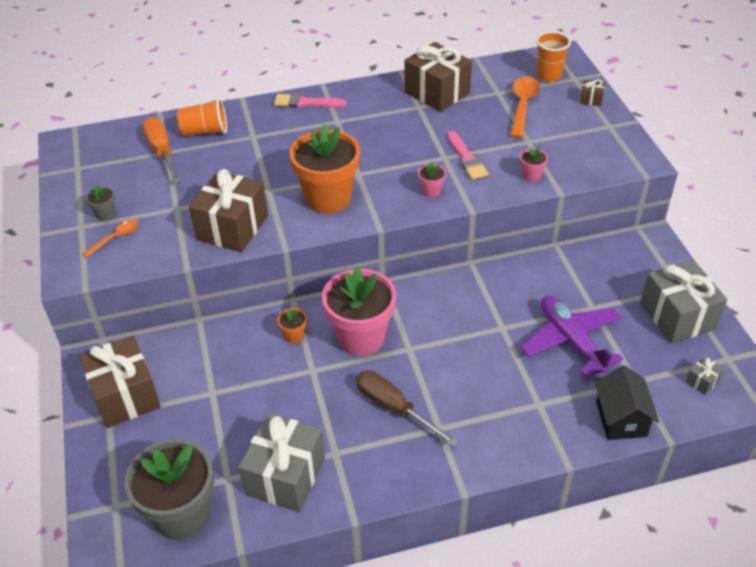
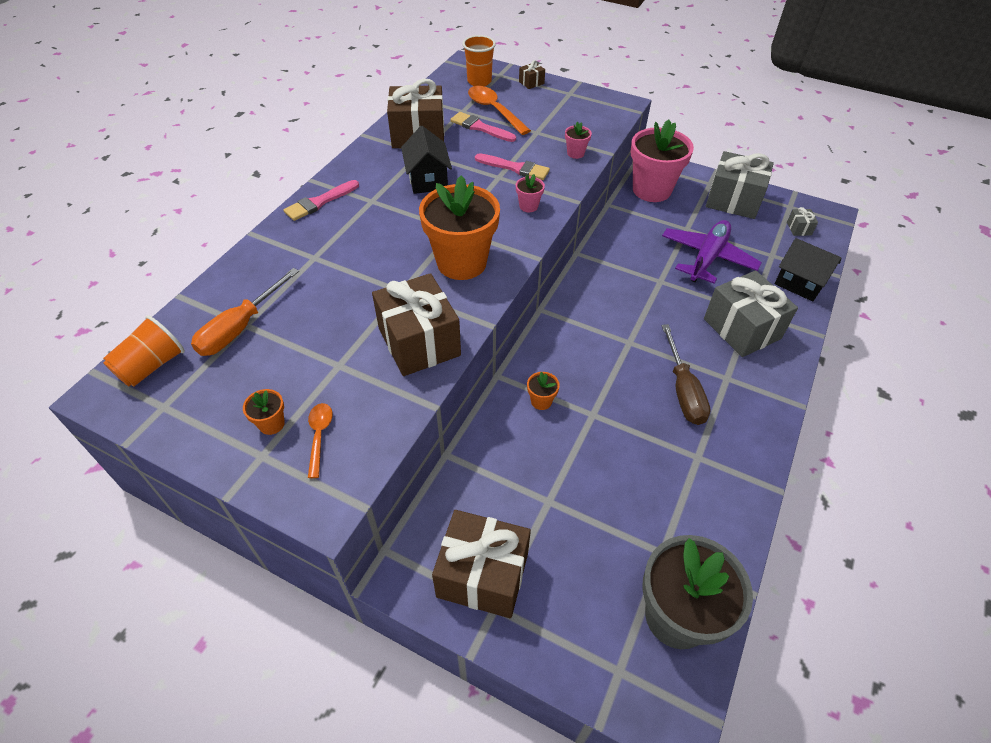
camera: 50 degrees left, 5 degrees up
grey flower pot [85,185,115,221] -> orange flower pot [243,389,285,435]
orange screwdriver [143,117,181,183] -> orange screwdriver turned 75 degrees counterclockwise [191,268,299,356]
orange cup [177,98,227,136] -> orange cup moved to [103,315,185,387]
grey gift [238,413,325,512] -> grey gift moved to [704,270,798,357]
pink flower pot [322,267,396,356] -> pink flower pot moved to [631,120,694,202]
brown screwdriver [356,370,458,447] -> brown screwdriver turned 90 degrees counterclockwise [661,324,711,425]
purple plane [521,296,623,377] -> purple plane turned 105 degrees clockwise [662,220,762,284]
none -> black house [401,126,452,194]
none -> pink brush [450,112,516,142]

